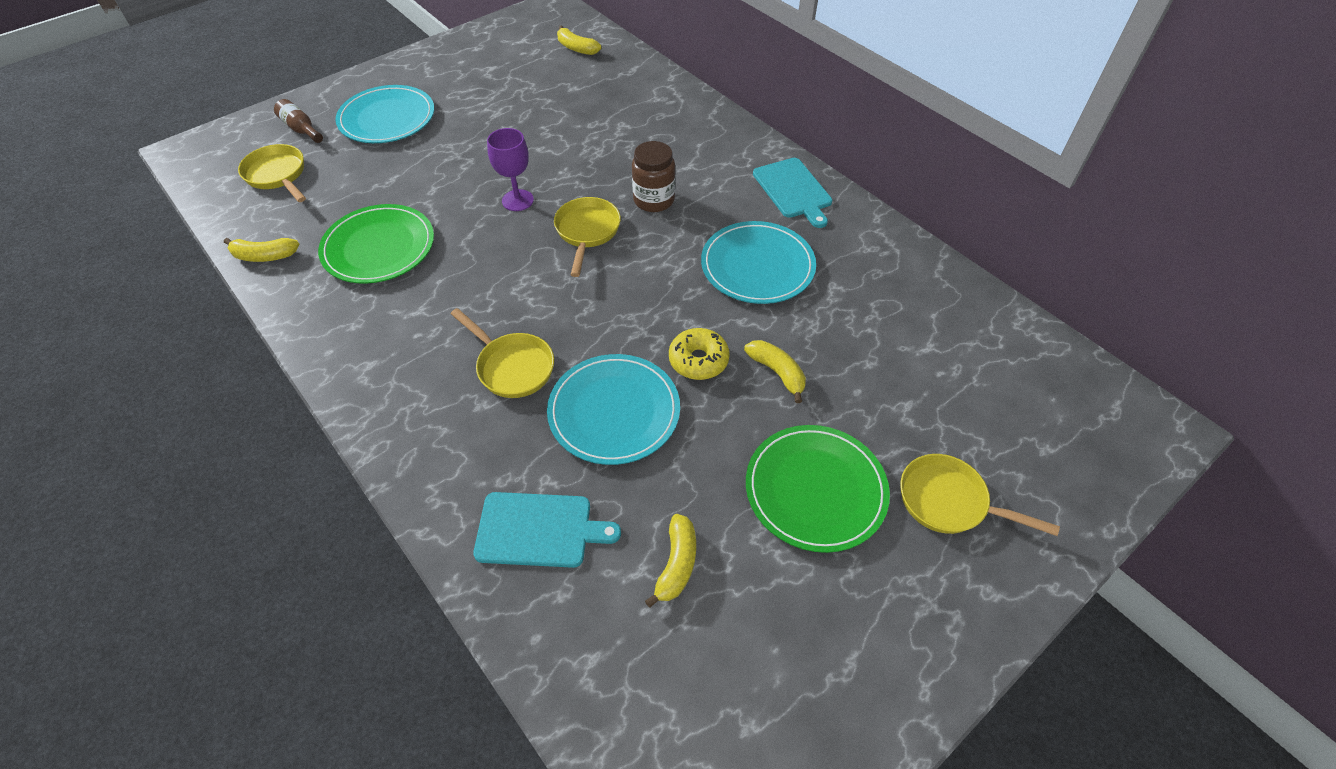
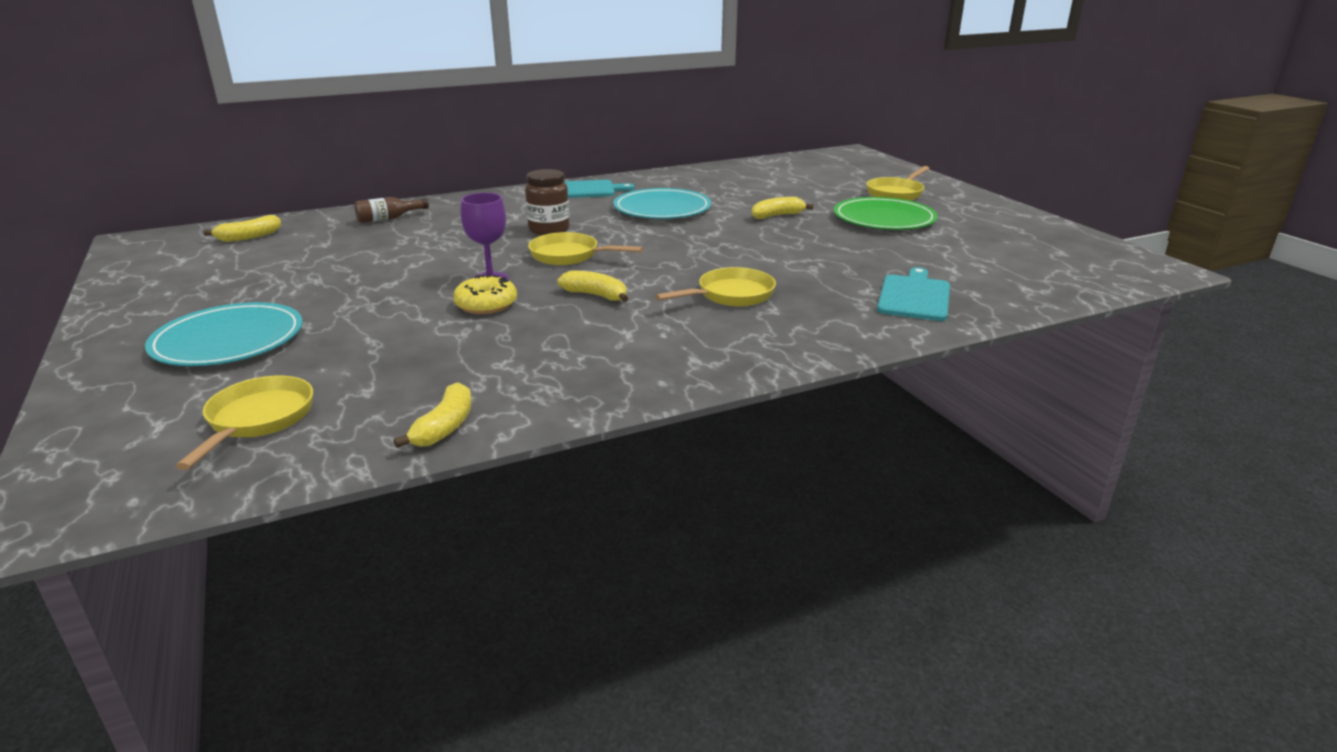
camera: 75 degrees left, 25 degrees down
yellow pan [238,144,306,202] -> yellow pan turned 120 degrees clockwise [176,376,313,470]
brown bottle [274,99,323,143] -> brown bottle moved to [354,197,429,223]
green plate [318,204,434,284] -> none
turquoise plate [547,354,680,465] -> none
yellow banana [645,514,696,608] -> yellow banana moved to [557,270,628,302]
yellow donut [669,328,730,380] -> yellow donut moved to [453,275,517,314]

